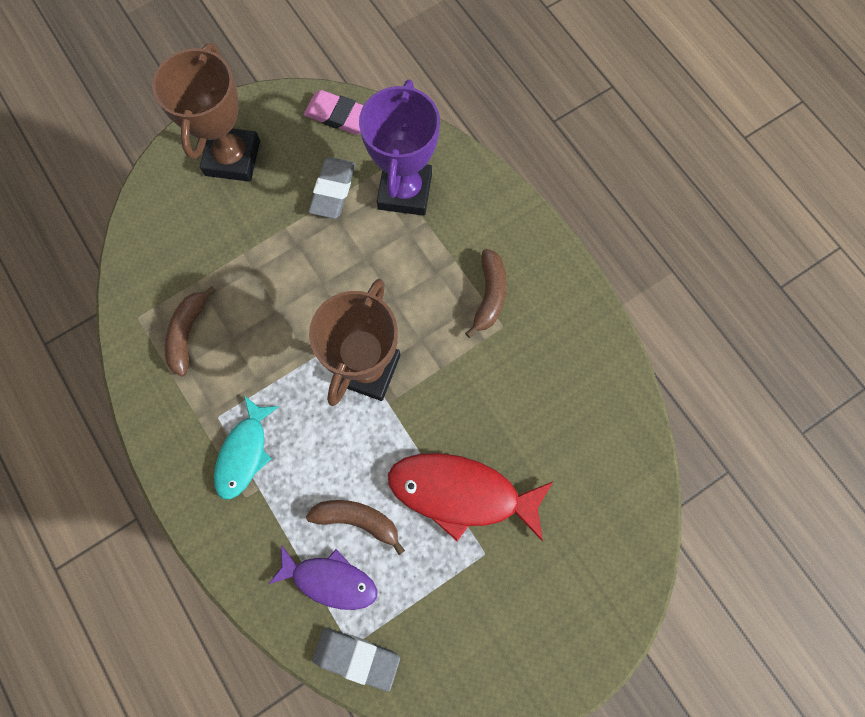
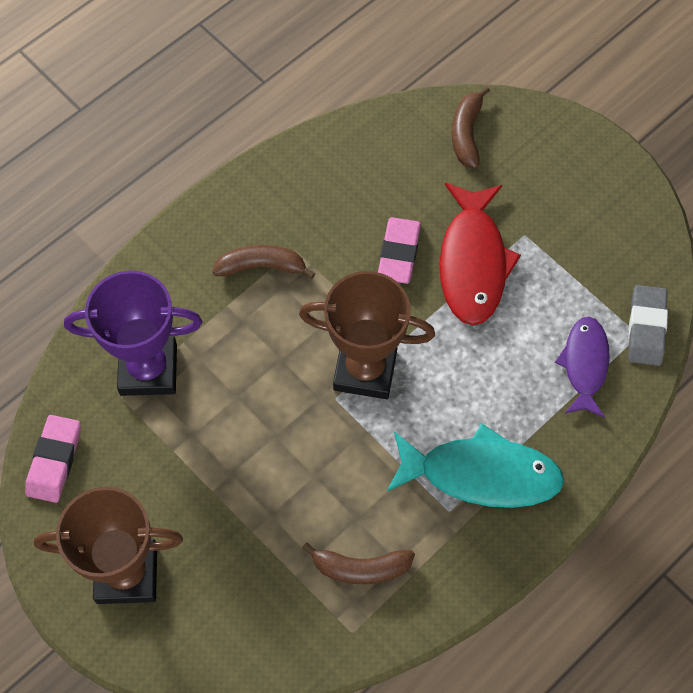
camera: 100 degrees left, 10 degrees down
turquoise fish [214,396,279,499] -> turquoise fish [387,423,564,508], size x1.56
brown banana [306,500,405,555] -> brown banana moved to [452,86,490,169]
grey eraser [308,157,356,219] -> none
none -> pink eraser [378,217,421,284]

